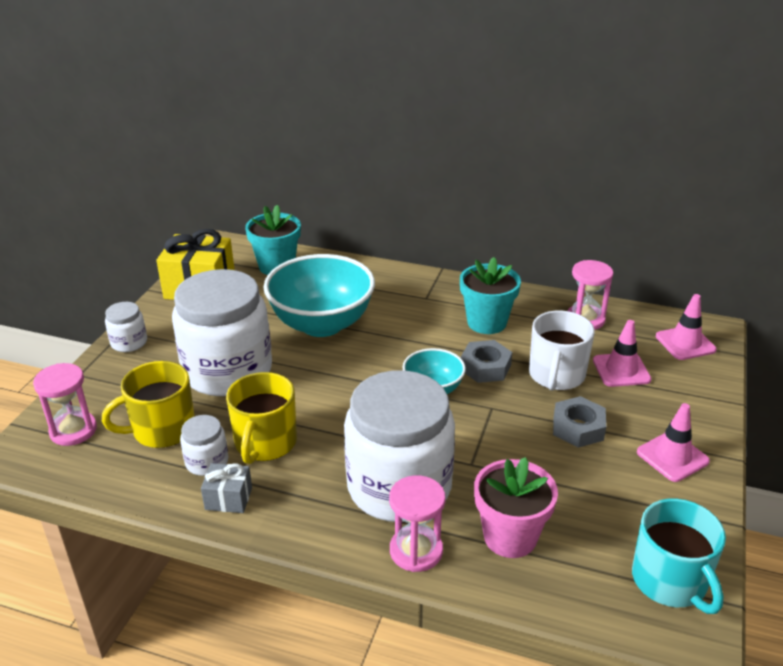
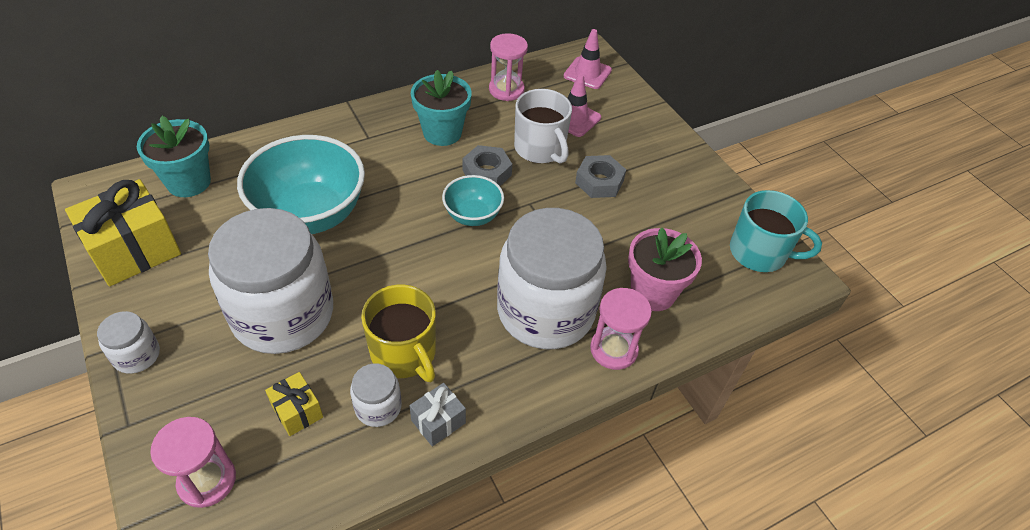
camera: 50 degrees left, 15 degrees up
yellow mug [102,361,195,448] -> yellow gift [265,372,323,436]
pink traffic cone [637,403,710,482] -> none

